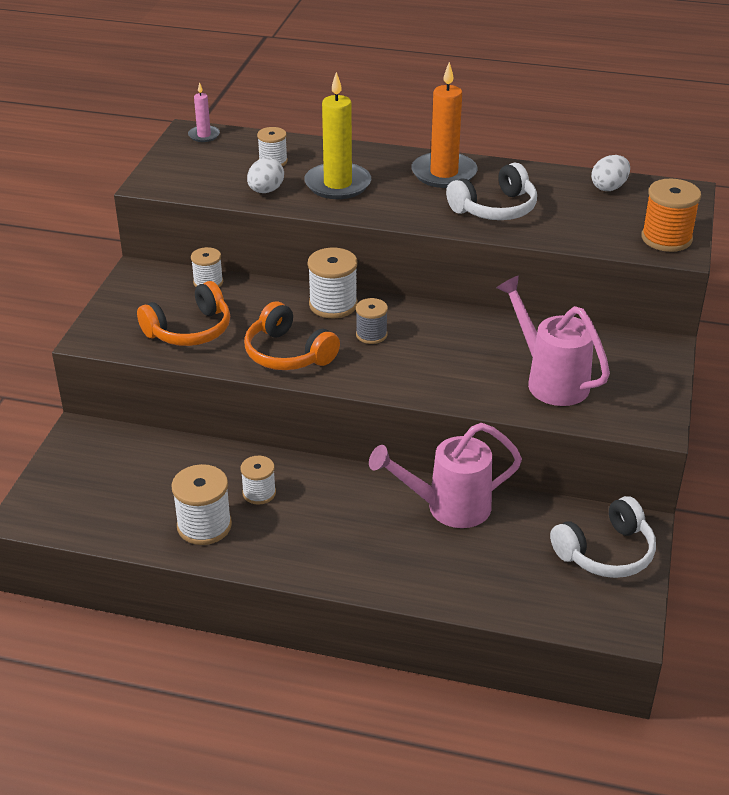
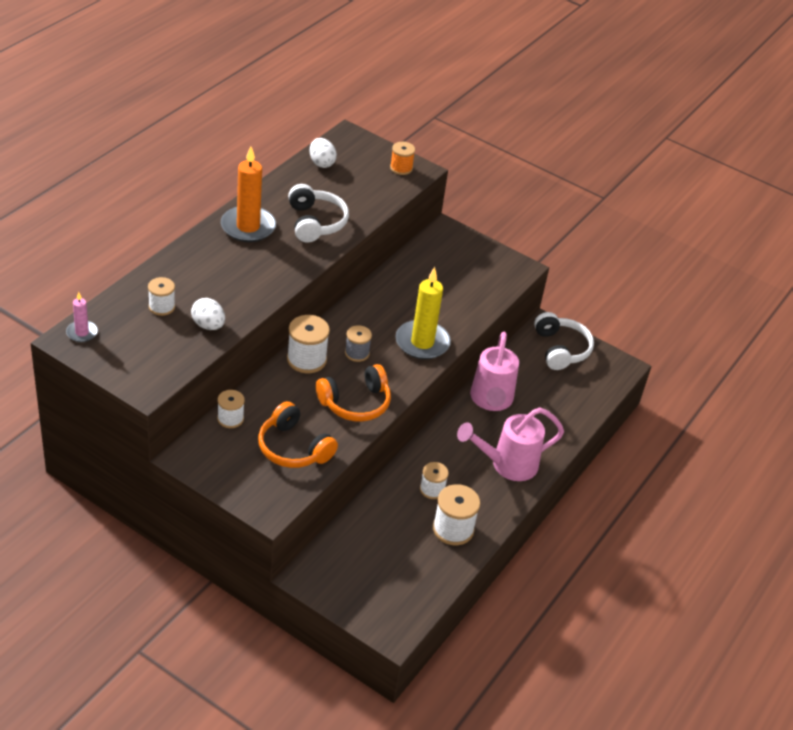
camera: 75 degrees left, 5 degrees up
orange headphones [137,281,230,346] -> orange headphones turned 150 degrees clockwise [258,401,338,468]
yellow candle [304,72,371,199] -> yellow candle moved to [395,267,451,360]
pink watering can [496,275,610,406] -> pink watering can moved to [457,407,564,481]
orange spool [642,179,701,252] -> orange spool [390,142,415,175], size x0.63

